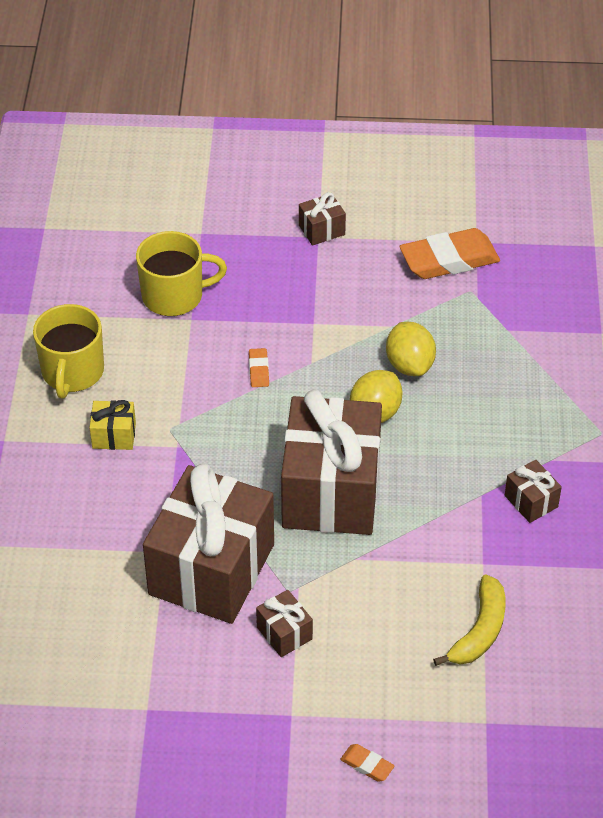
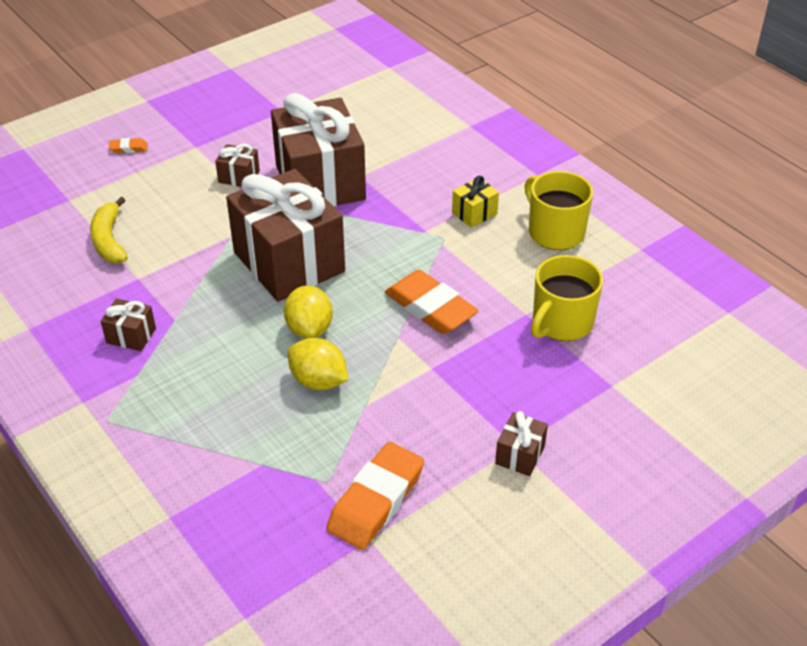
camera: 140 degrees right, 5 degrees down
orange eraser [249,348,269,387] -> orange eraser [385,270,479,334], size x2.28

